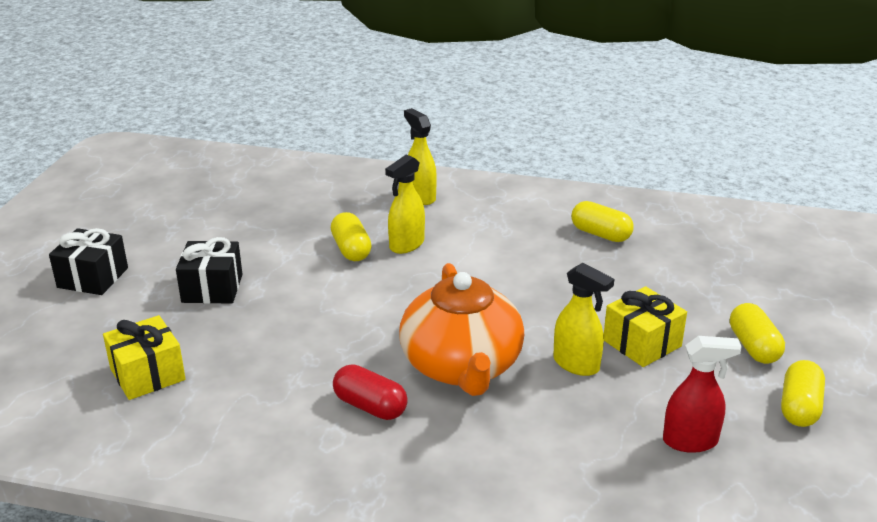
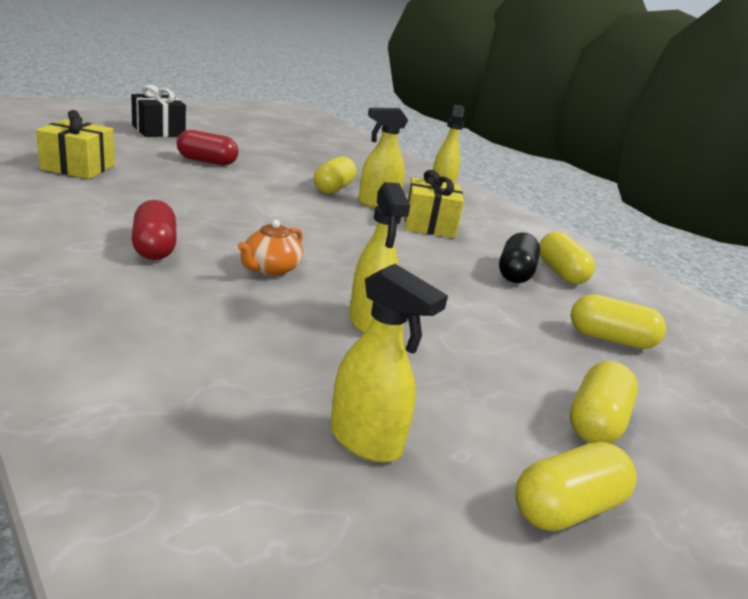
camera: 35 degrees right, 5 degrees down
black gift [176,237,243,304] -> red capsule [177,130,238,165]
orange teapot [399,263,524,396] -> orange teapot [238,220,303,276], size x0.43
yellow gift [604,286,687,367] -> yellow gift moved to [405,170,464,238]
red spray bottle [663,336,742,453] -> yellow spray bottle [330,264,448,462]
none -> black capsule [499,232,540,283]
none -> yellow capsule [571,294,666,349]

